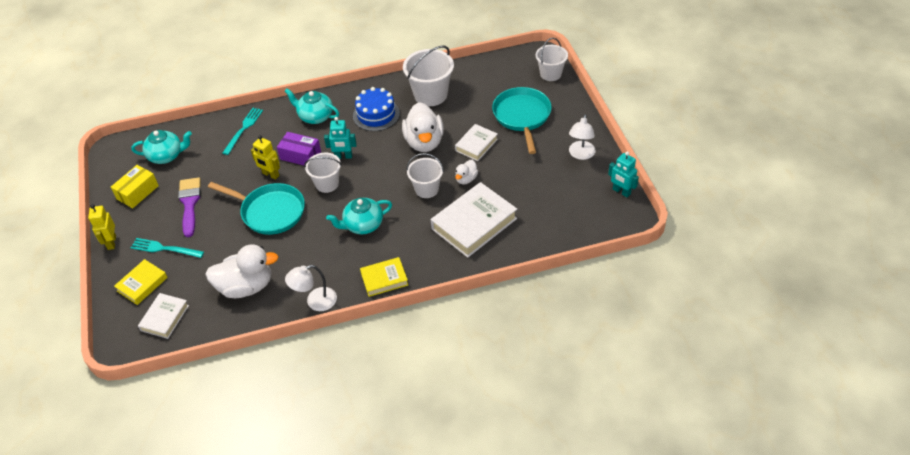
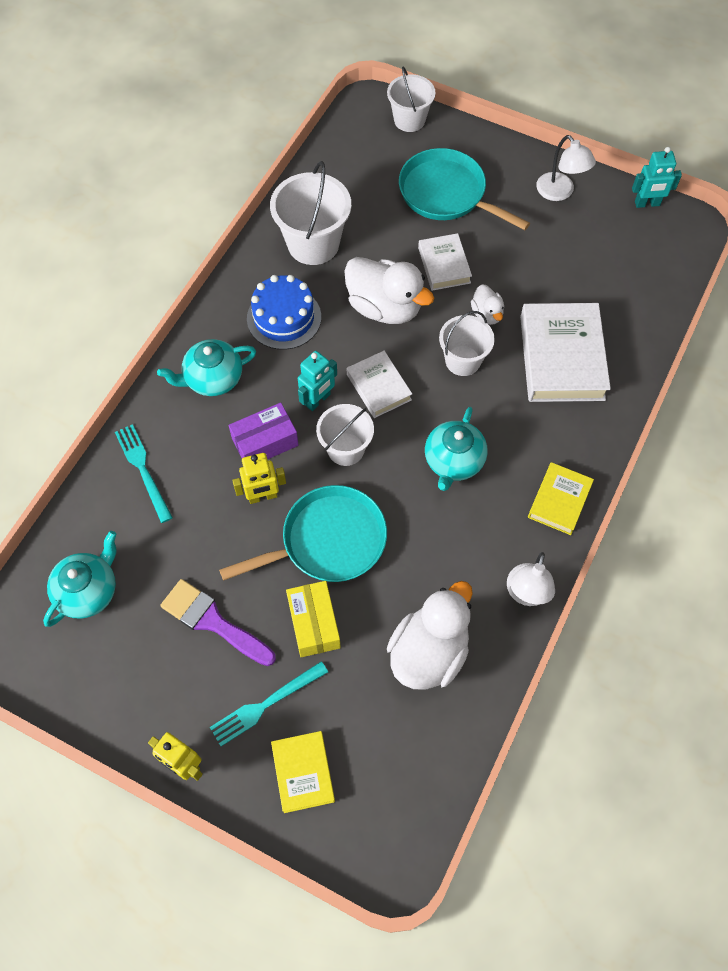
camera: 50 degrees left, 15 degrees up
yellow box [111,165,159,208] -> yellow box moved to [286,581,341,657]
white book [138,293,189,339] -> white book moved to [347,351,412,418]

